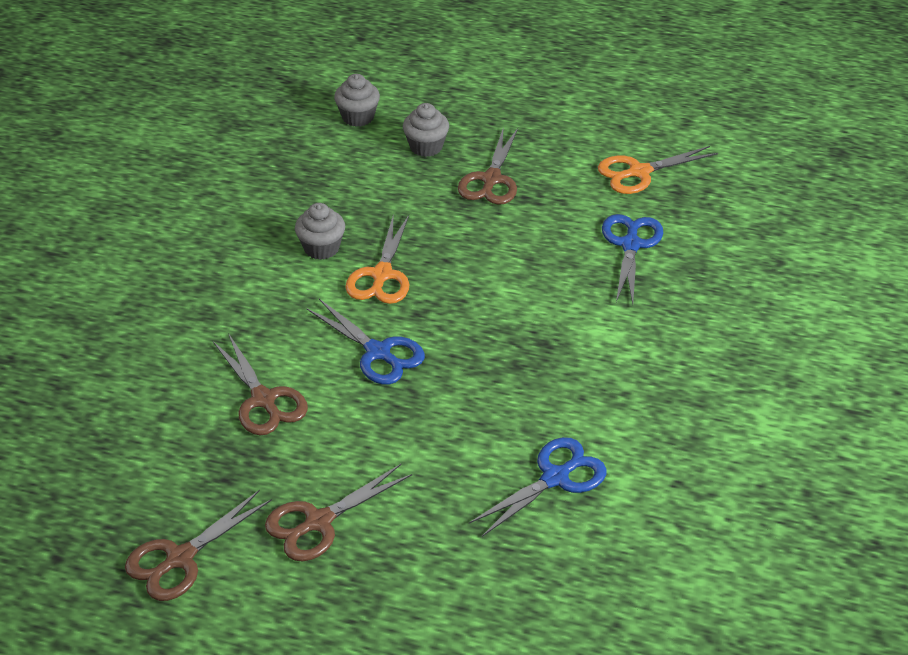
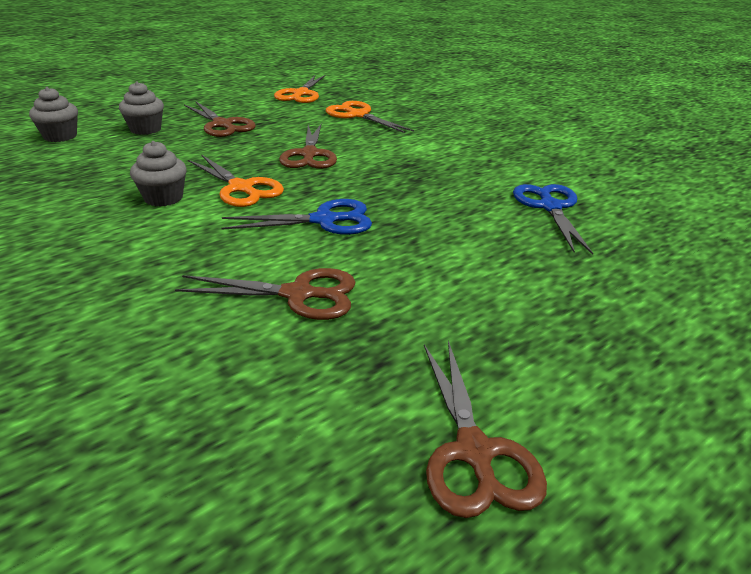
camera: 55 degrees left, 10 degrees down
brown scissors [265,464,412,561] -> brown scissors moved to [279,124,337,169]
blue scissors [602,214,663,304] -> orange scissors [326,101,414,133]

